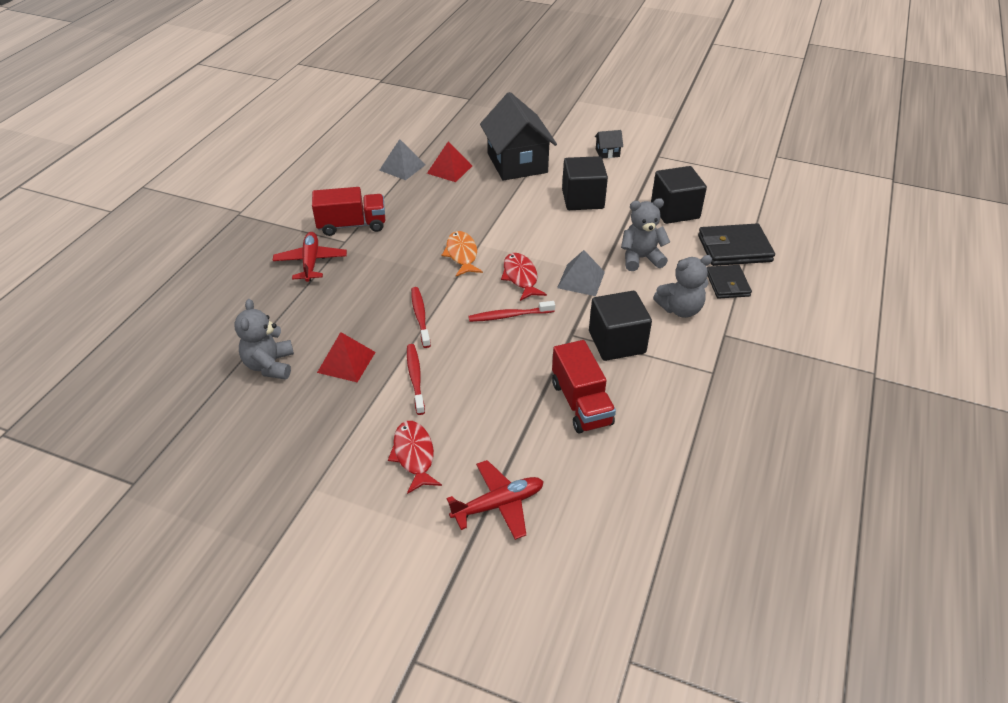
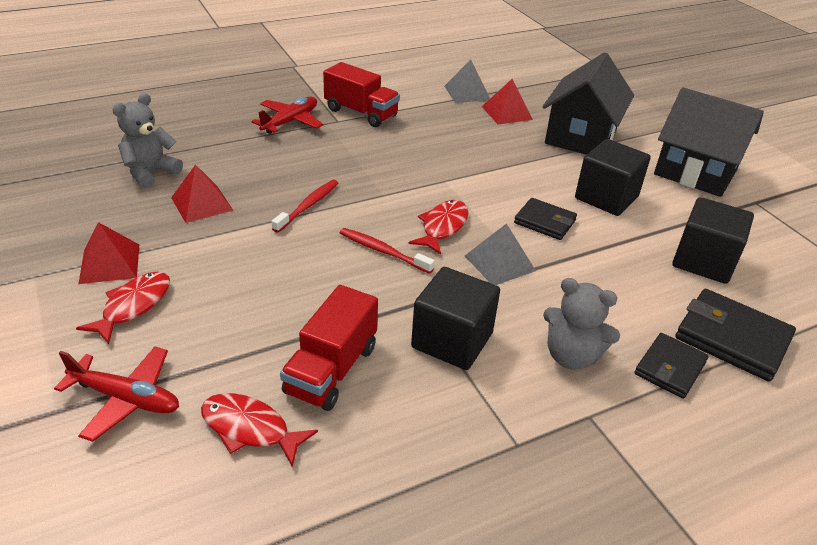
camera: 40 degrees right, 5 degrees down
red toothbrush [407,344,425,415] -> none
orange fish [442,231,483,276] -> none
black house [595,130,623,158] -> black house [654,87,764,197], size x2.50
grey teddy bear [621,198,670,271] -> none
none -> red pyramid [78,222,139,284]
none -> red fish [201,393,318,467]
none -> black wallet [514,198,577,240]

